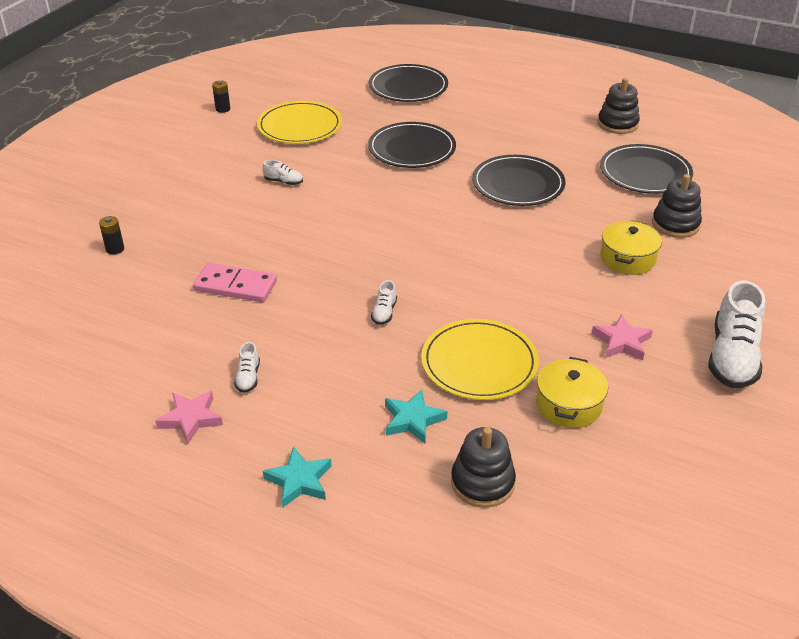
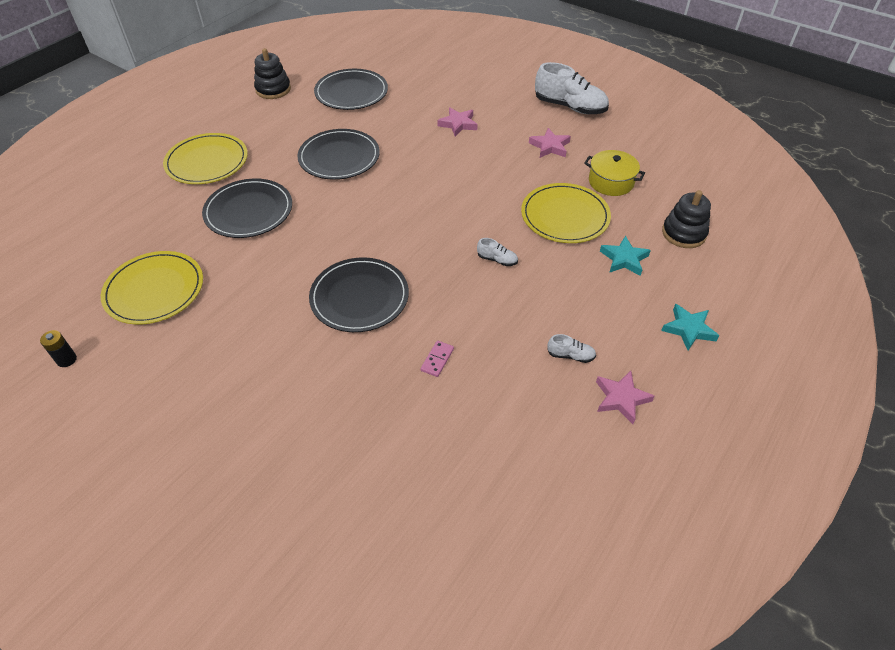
camera: 80 degrees left, 10 degrees up
black battery [99,216,124,254] -> none
pink domino [193,263,277,302] -> pink domino [420,340,454,377], size x0.52
white shoe [262,160,303,185] -> none
black plate [369,64,448,102] -> black plate moved to [309,257,409,332]
yellow pot [600,220,662,275] -> pink star [437,107,478,136]
black stacking toy [652,174,702,238] -> none
none -> yellow plate [163,133,248,184]

